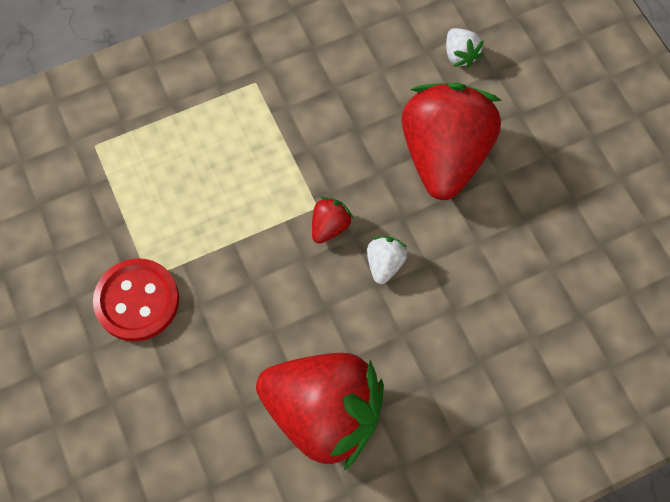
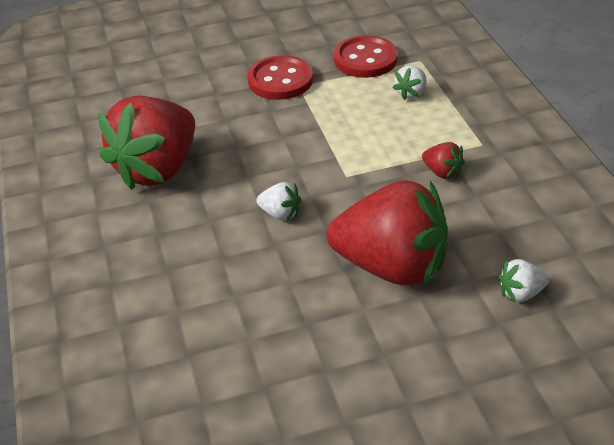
camera: 100 degrees right, 25 degrees down
red strawberry [312,197,353,244] -> red strawberry moved to [422,142,465,179]
none -> red button [334,35,398,78]
none -> white strawberry [392,66,426,100]

